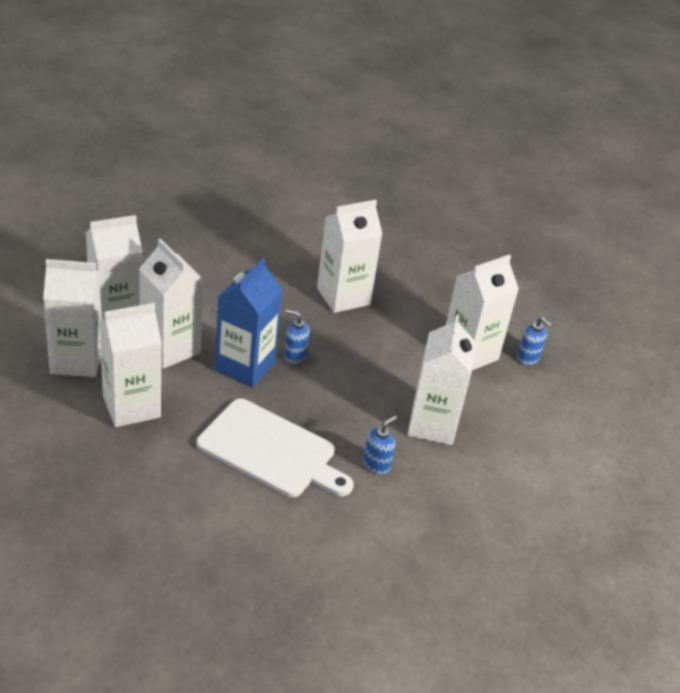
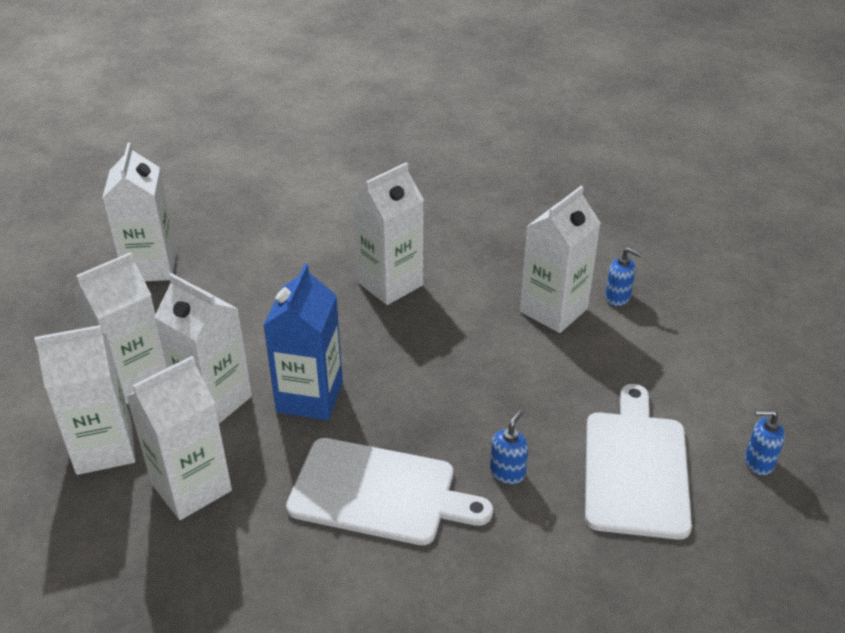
camera: 10 degrees left, 0 degrees up
blue soap dispenser [284,309,310,364] -> blue soap dispenser moved to [745,410,785,475]
white carton [407,315,476,445] -> white carton moved to [102,142,177,281]
none -> white cutting board [585,384,692,540]

